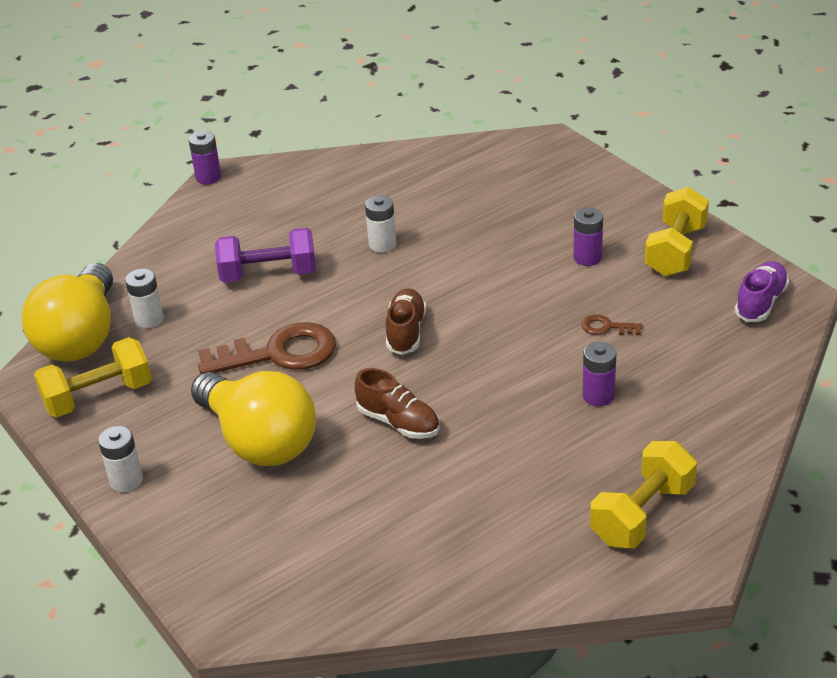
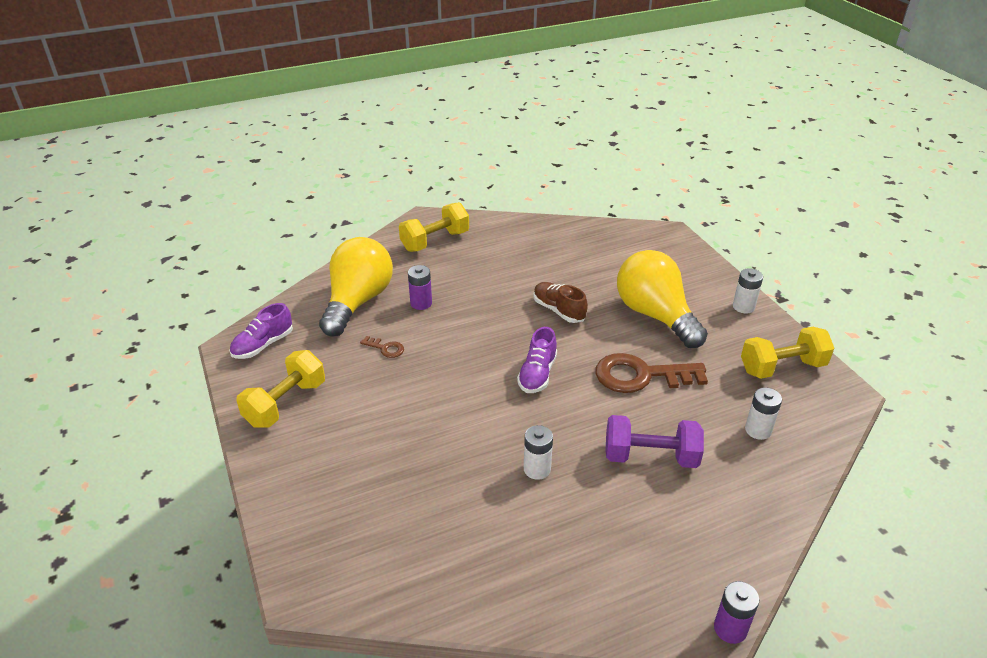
camera: 170 degrees left, 0 degrees up
yellow light bulb [22,263,113,362] -> yellow light bulb moved to [319,237,393,336]
brown shoe [386,288,426,355] -> purple shoe [517,327,557,393]
purple battery [573,208,603,266] -> none

